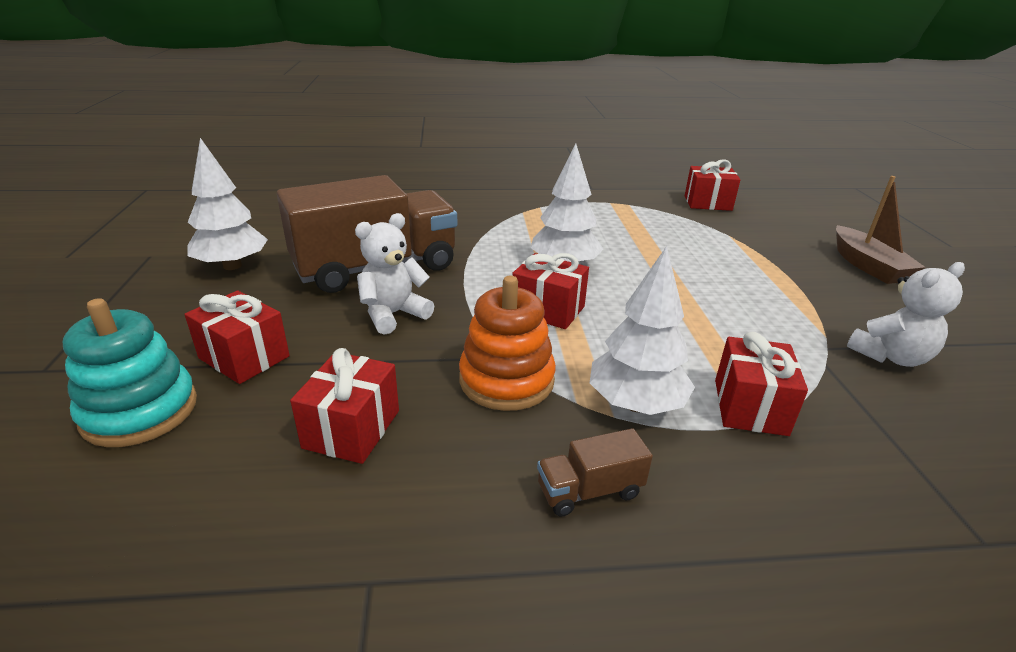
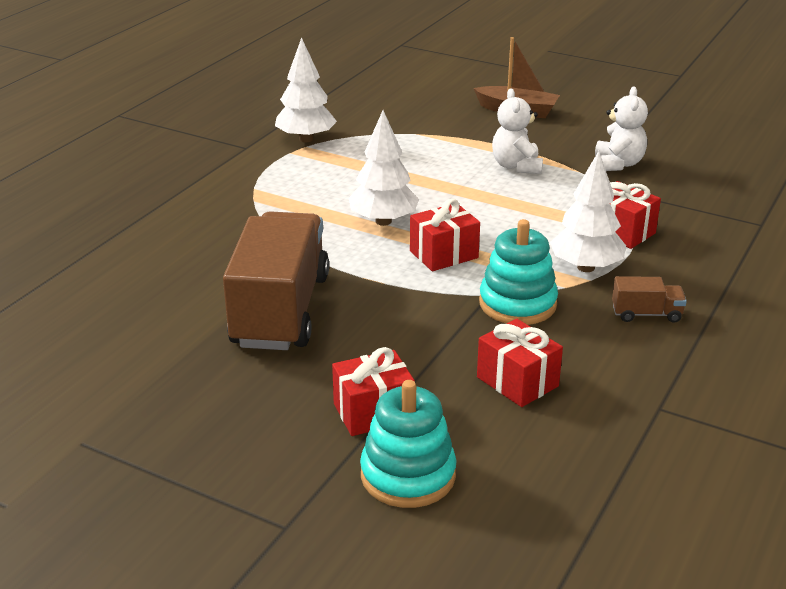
camera: 55 degrees left, 0 degrees up
white tree [187,138,268,270] -> white tree moved to [275,37,337,142]
white teddy bear [355,213,434,335] -> white teddy bear moved to [492,88,543,174]
orange stacking toy [459,276,556,411] -> turquoise stacking toy [479,219,558,325]
brown truck [537,428,653,517] -> brown truck turned 105 degrees counterclockwise [612,276,687,323]
red gift [685,159,741,211] -> none

